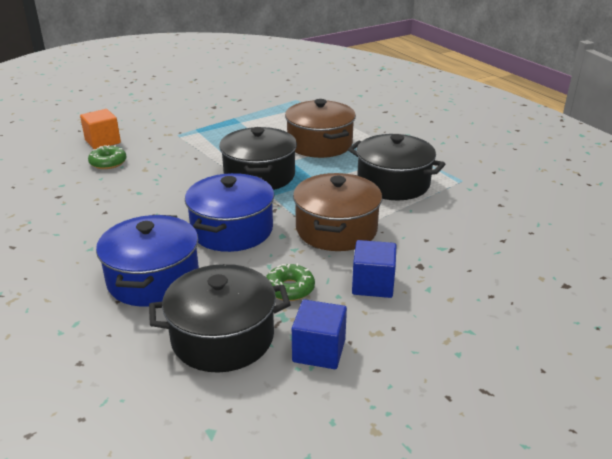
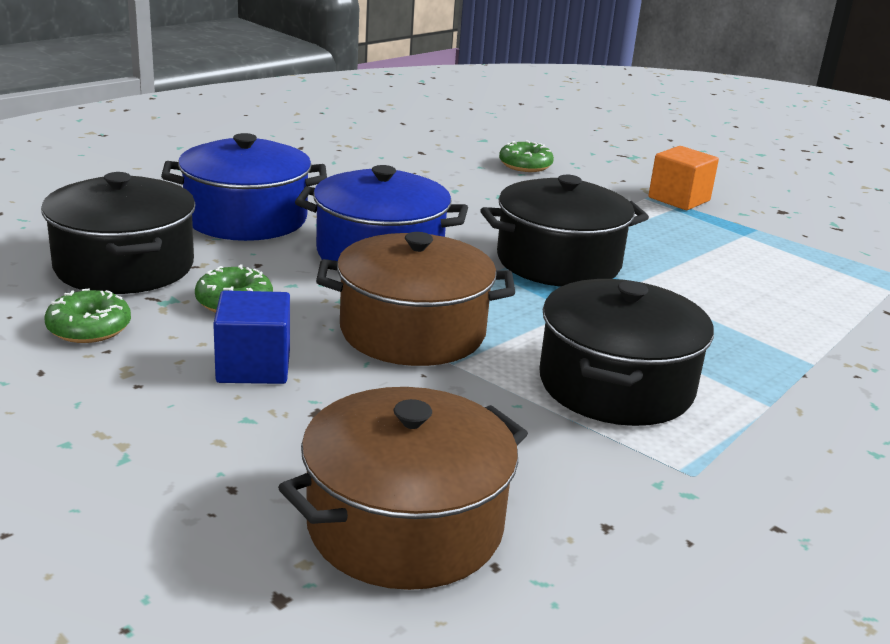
camera: 75 degrees right, 5 degrees down
orange cube [80,109,121,149] -> orange cube moved to [648,146,719,210]
brown pot [285,99,356,158] -> brown pot moved to [278,387,528,590]
blue cube [292,300,347,369] -> green donut [44,288,131,343]

